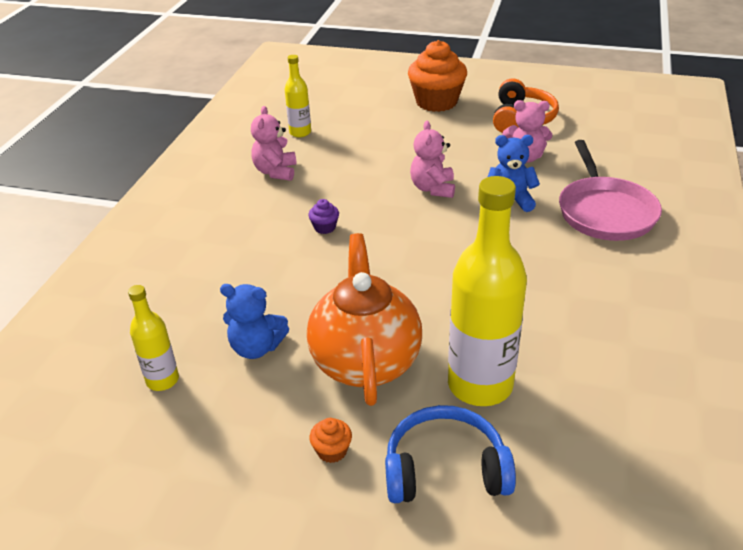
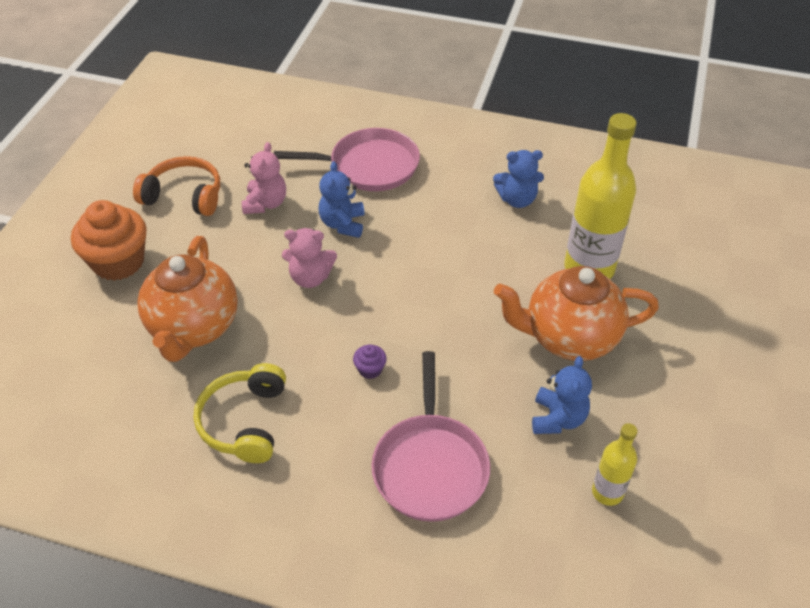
camera: 90 degrees left, 10 degrees up
pink teddy bear [251,106,297,181] -> yellow headphones [194,363,286,463]
yellow bottle [285,55,311,137] -> none
orange cupcake [309,418,352,463] -> none
blue headphones [385,405,516,503] -> none
none -> orange teapot [137,236,238,362]
none -> pink pan [371,351,490,522]
none -> blue teddy bear [493,150,544,208]

